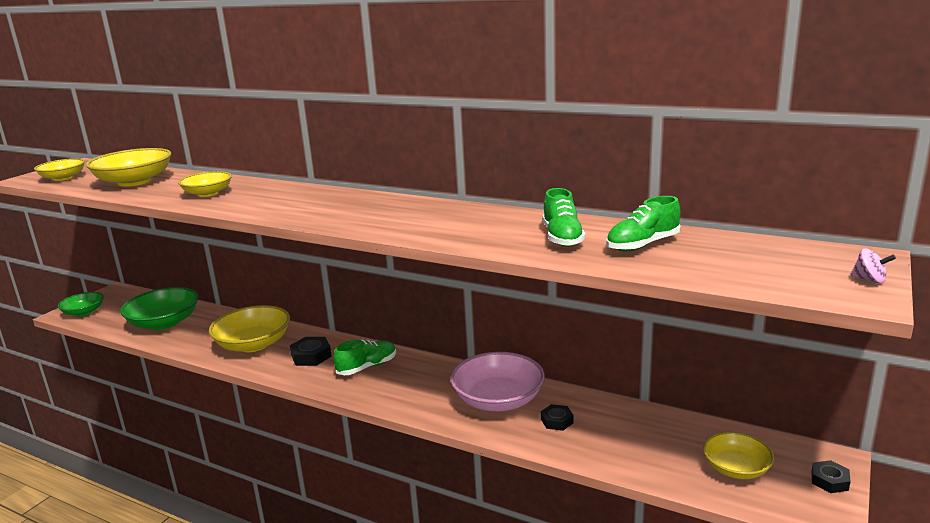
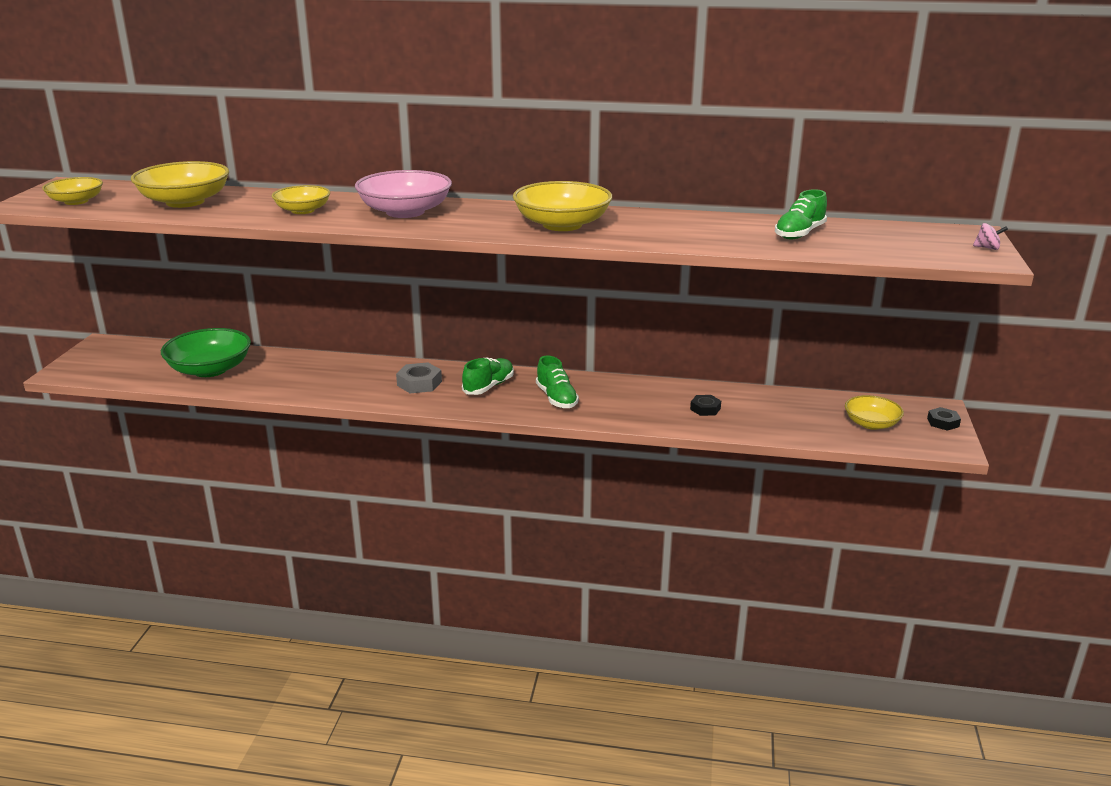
camera: 20 degrees left, 5 degrees up
green bowl [58,292,104,316] -> none
yellow bowl [209,305,290,352] -> yellow bowl moved to [513,181,612,231]
black nut [290,337,332,366] -> grey nut [396,362,442,393]
pink bowl [450,352,545,411] -> pink bowl moved to [355,170,452,218]
green shoe [543,188,585,247] -> green shoe moved to [536,355,579,408]

